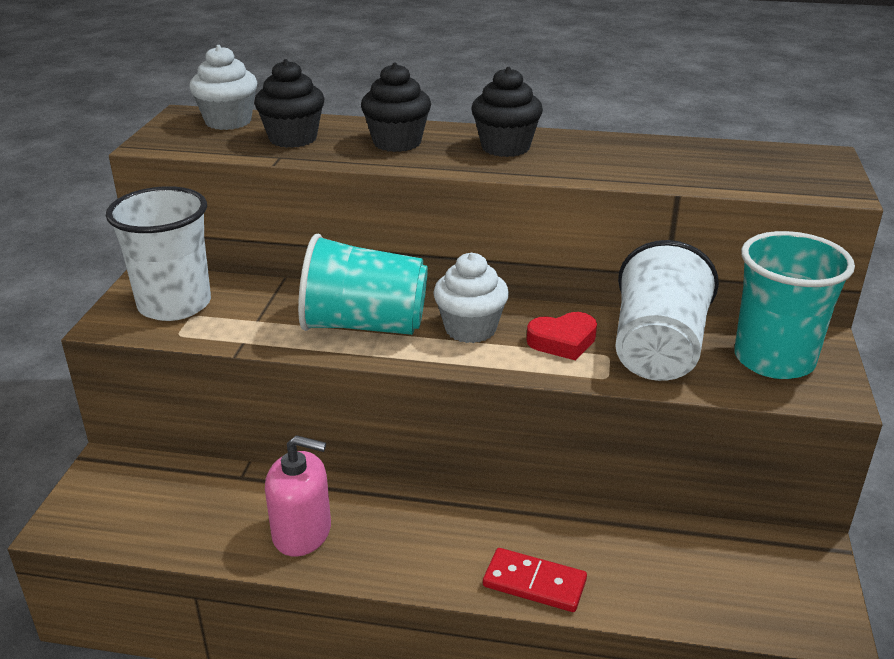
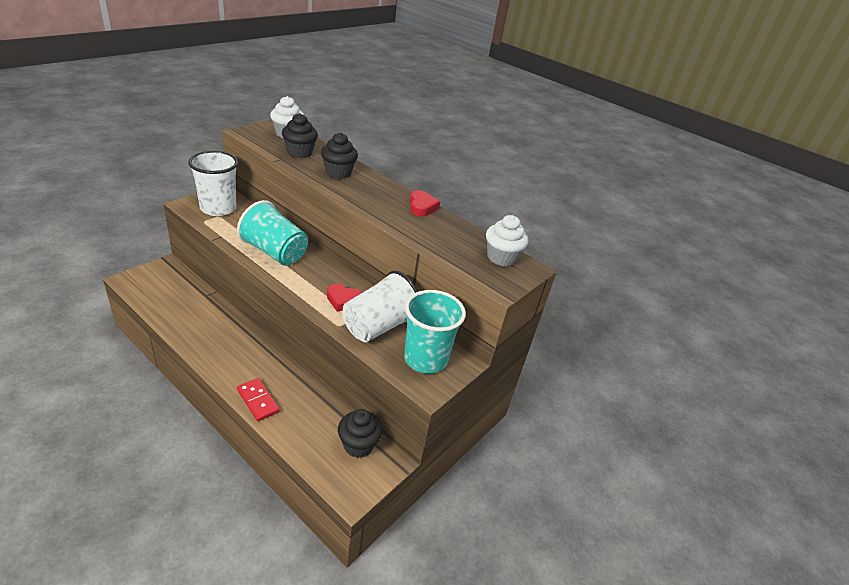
camera: 25 degrees right, 5 degrees up
pink soap dispenser [265,435,331,557] -> none
white cupcake [433,252,509,343] -> white cupcake moved to [486,215,528,267]
black cupcake [472,67,543,157] -> black cupcake moved to [338,409,383,458]
none -> red heart [410,190,440,217]

